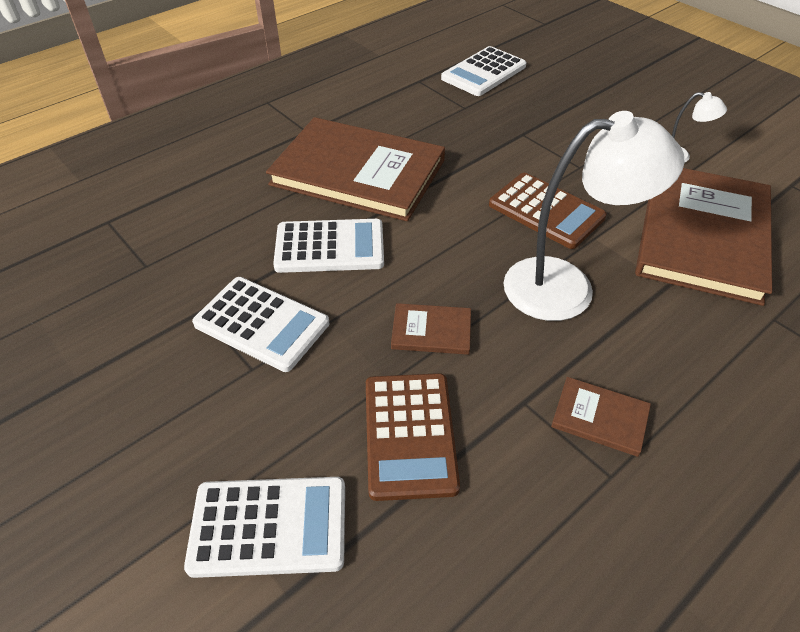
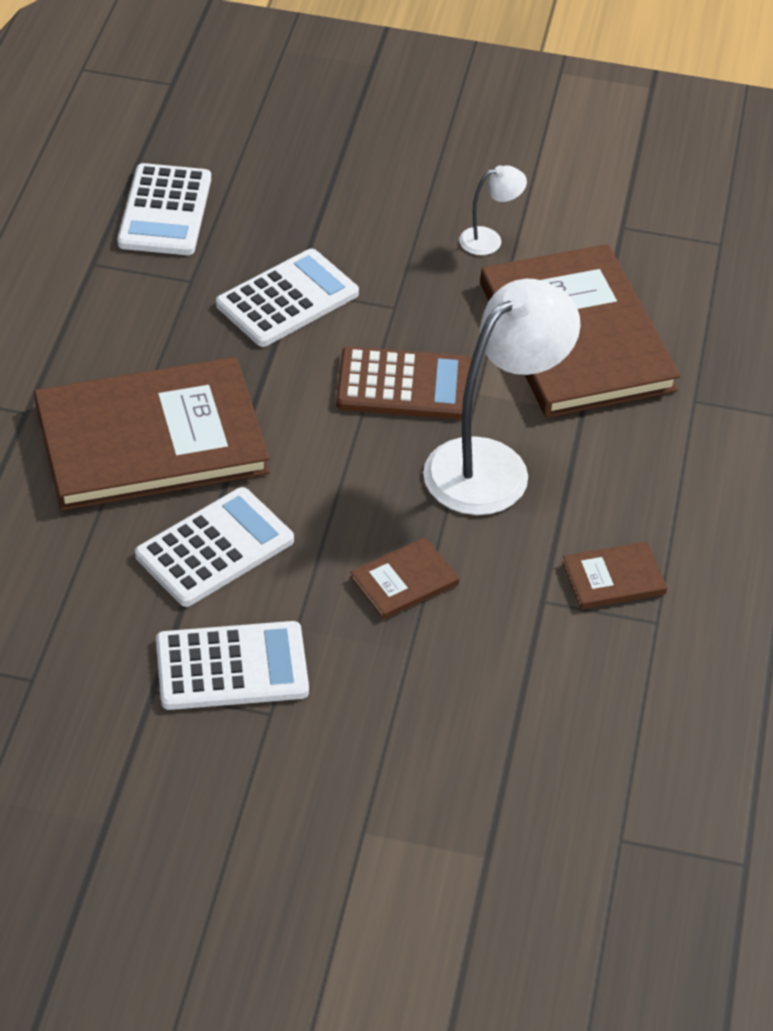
camera: 40 degrees left, 0 degrees up
white calculator [184,477,345,578] -> white calculator moved to [216,249,359,347]
brown calculator [366,373,460,501] -> none

